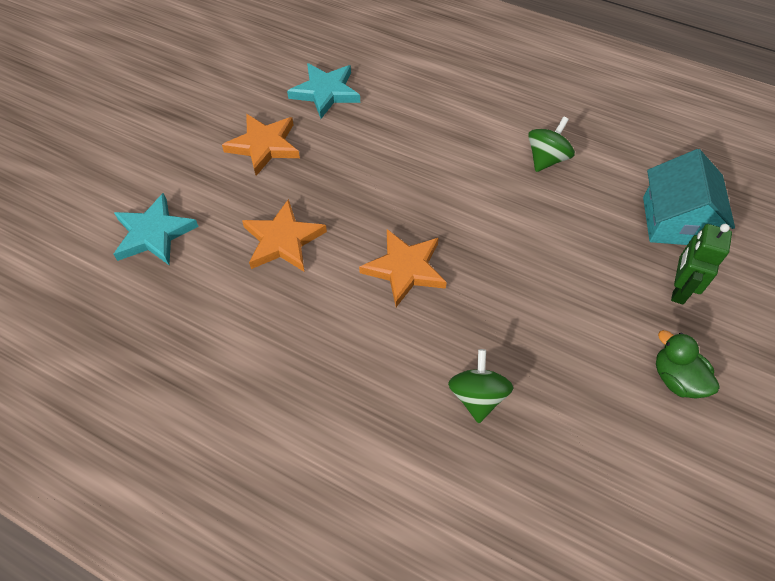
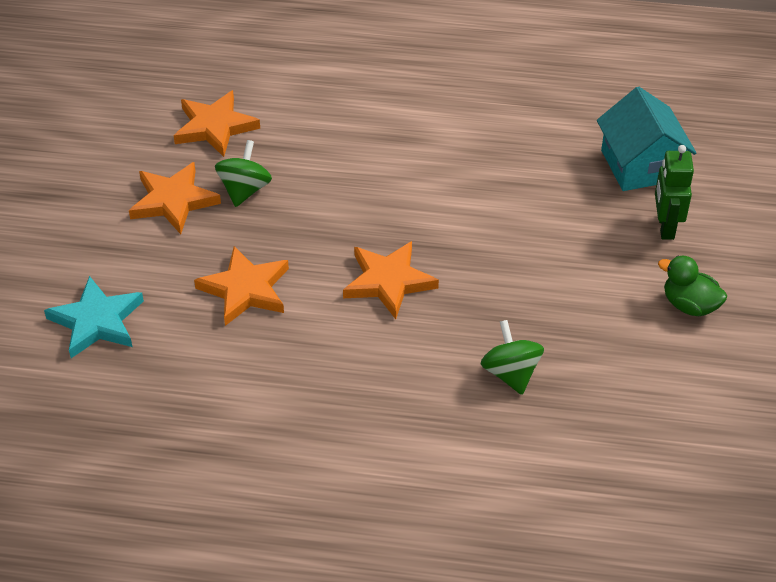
camera: 20 degrees left, 10 degrees down
turquoise star [287,63,360,119] -> orange star [173,90,260,157]
green spinning top [528,116,575,172] -> green spinning top moved to [215,140,272,207]

